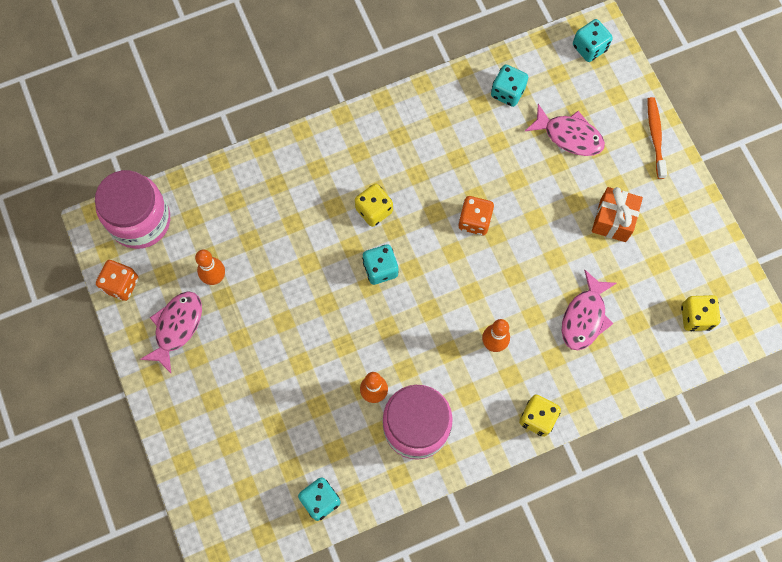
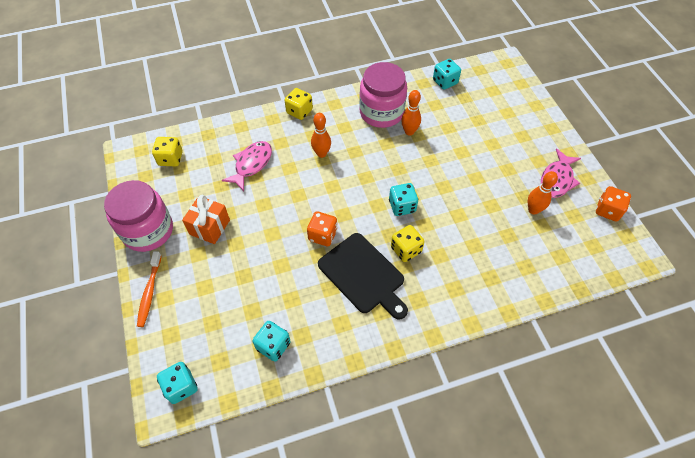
camera: 175 degrees left, 15 degrees down
pink jar [95,170,170,249] -> pink jar moved to [104,180,173,252]
pink fish [524,104,605,156] -> none
none -> black cutting board [318,233,408,320]

